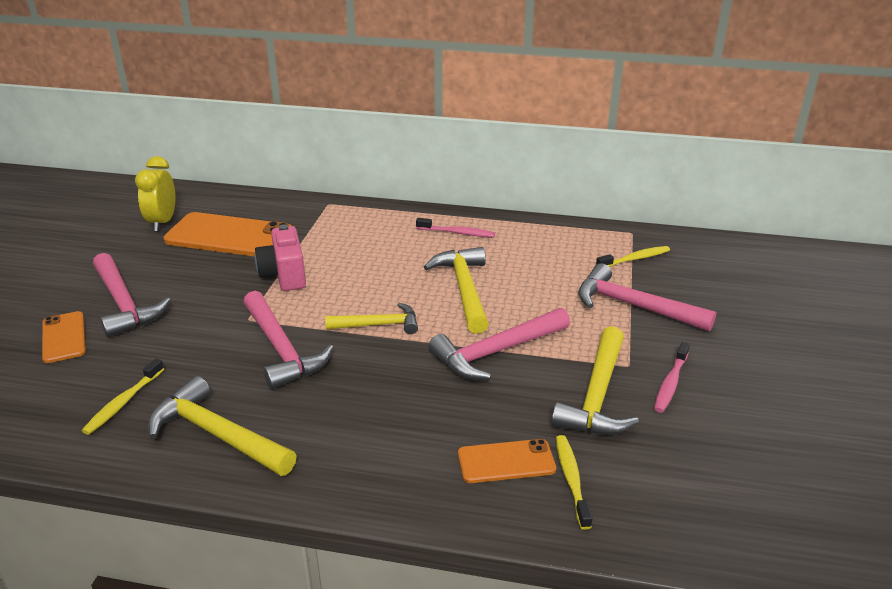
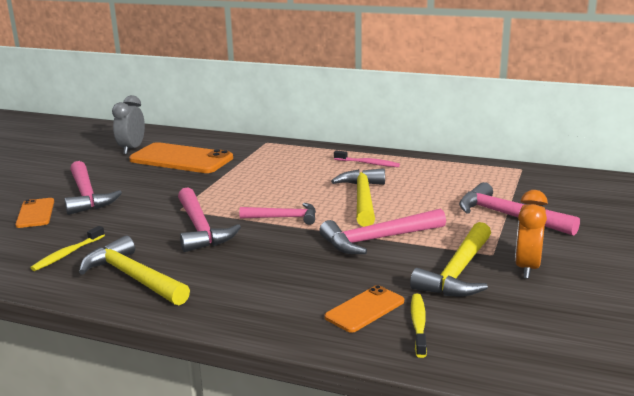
camera: 10 degrees right, 10 degrees down
yellow clock [135,156,175,231] -> grey clock [112,95,145,154]
pink camera [255,224,306,291] -> none
yellow hammer [325,303,418,334] -> pink hammer [239,203,316,225]
orange phone [458,439,556,483] -> orange phone turned 45 degrees counterclockwise [324,285,404,333]
yellow toothbrush [596,246,670,267] -> none
pink toothbrush [654,342,690,413] -> orange clock [515,190,548,279]

